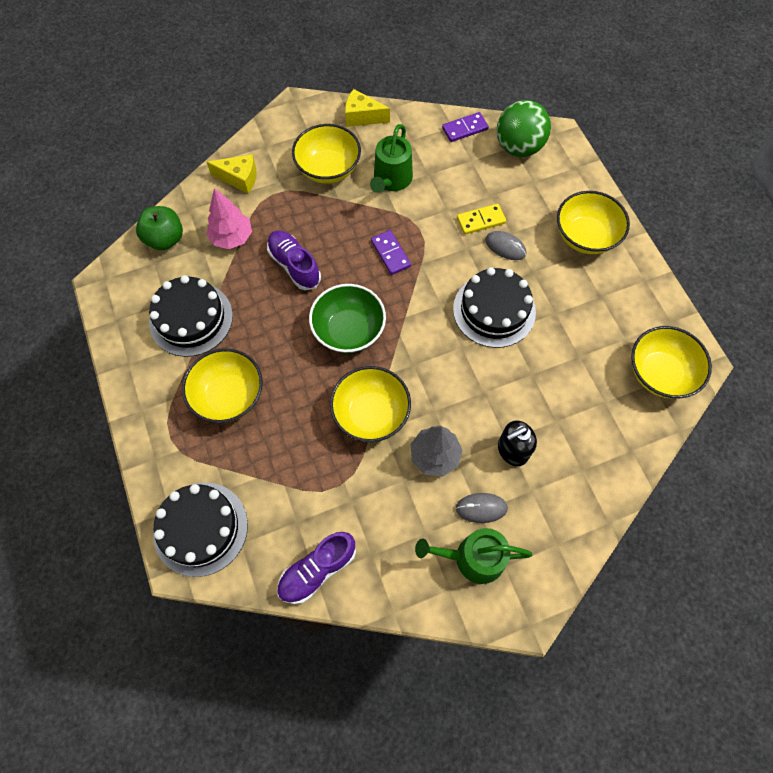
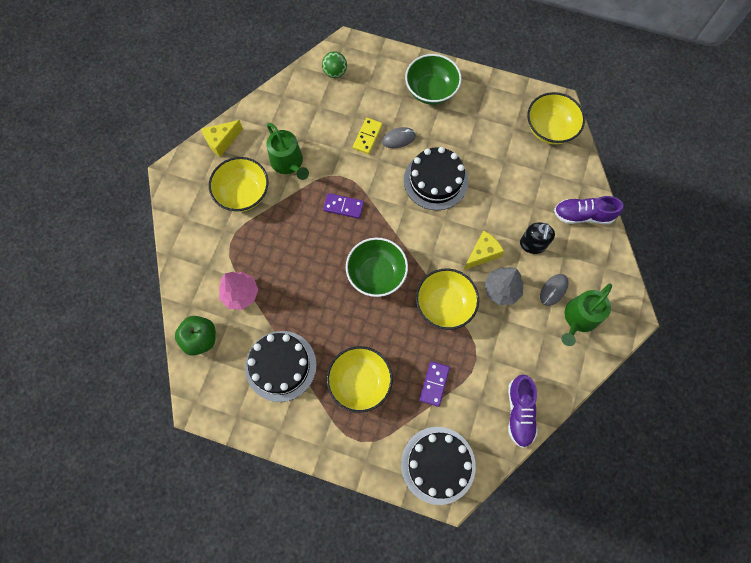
camera: 50 degrees left, 5 degrees up
yellow cheese [207,154,257,194] -> yellow cheese moved to [464,230,504,270]
purple shoe [267,231,321,290] -> purple shoe moved to [554,196,623,224]
purple domino [442,112,489,142] -> purple domino moved to [420,361,450,407]
green ball [497,100,551,157] -> green ball [322,51,347,78], size x0.58
yellow bowl [557,191,630,254] -> green bowl [405,54,462,105]

